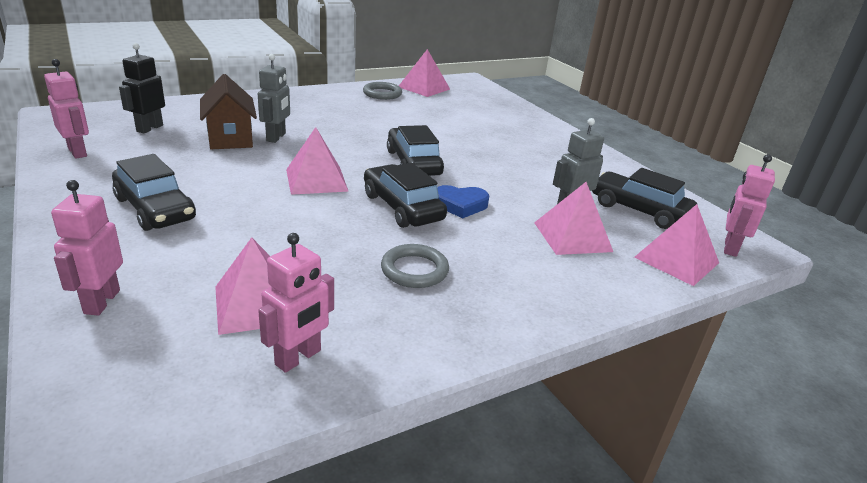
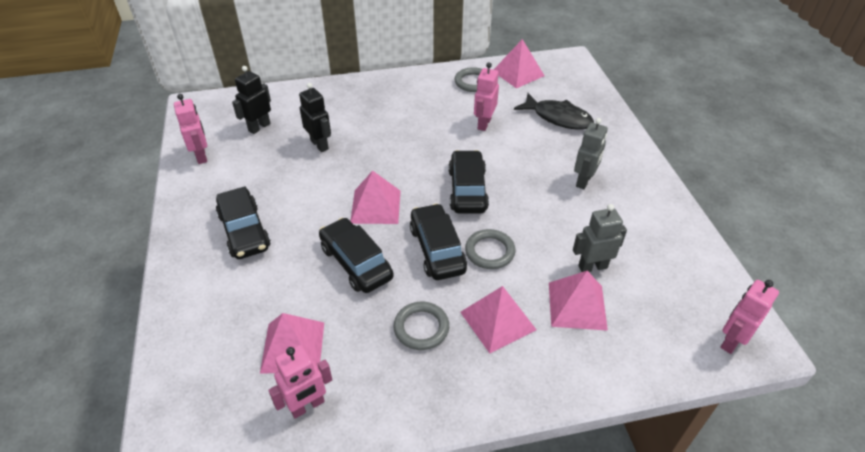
camera: 20 degrees right, 15 degrees up
pink robot [51,180,123,316] -> pink robot moved to [474,62,499,131]
brown house [200,74,257,149] -> black robot [299,83,331,152]
grey robot [258,54,290,143] -> grey robot moved to [574,118,608,189]
blue heart [437,185,489,219] -> grey ring [465,229,516,269]
black car [592,168,697,229] -> black car moved to [319,218,394,293]
pink pyramid [634,204,719,286] -> pink pyramid moved to [460,286,537,354]
none -> black fish [514,93,594,130]

